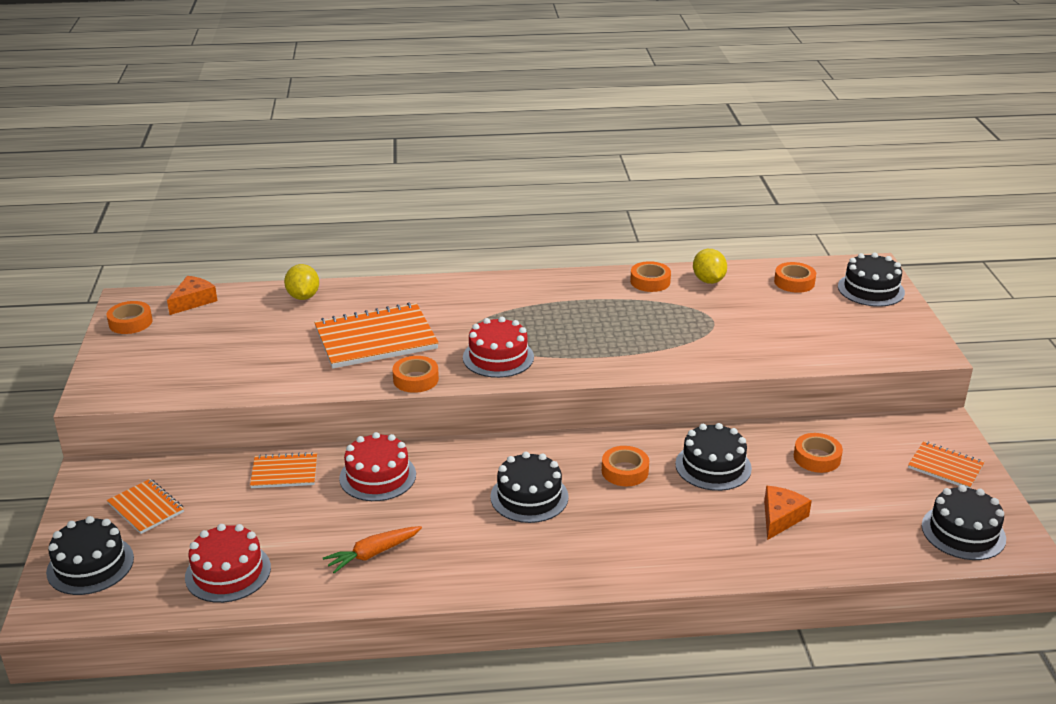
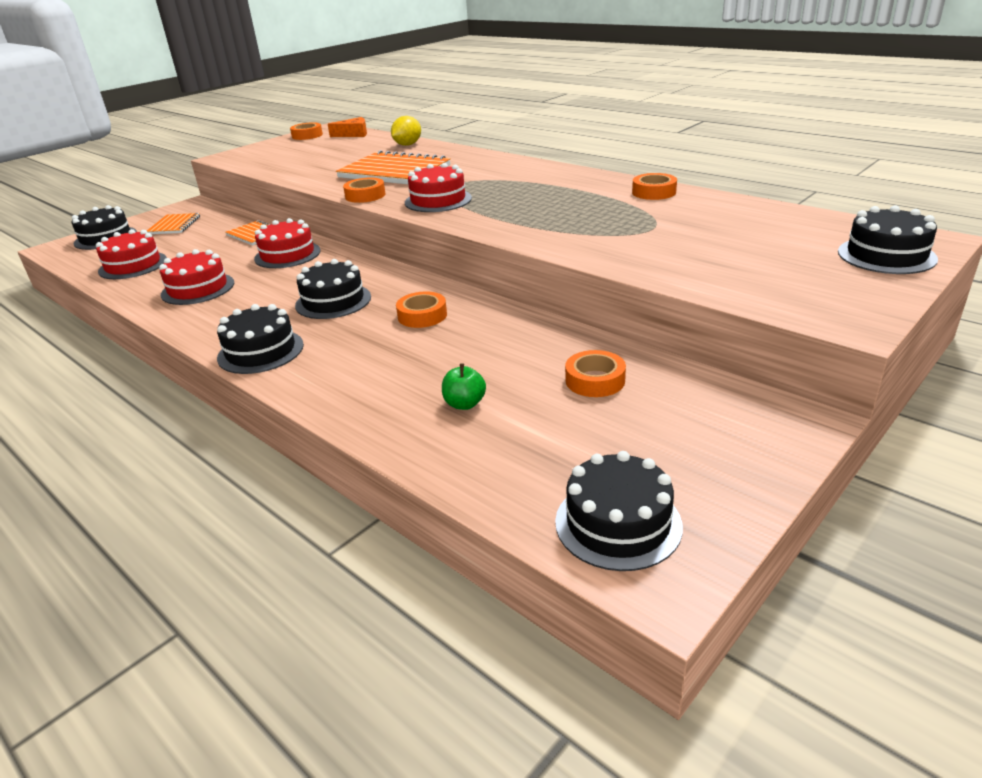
camera: 50 degrees right, 0 degrees up
orange carrot [323,526,422,574] -> red cake [159,249,234,305]
black cake [675,423,752,491] -> black cake moved to [217,304,304,374]
yellow lemon [693,249,727,284] -> none
orange cheese [764,486,812,540] -> green apple [442,363,486,410]
orange tape [774,262,816,293] -> none
orange notebook [908,441,985,488] -> none

